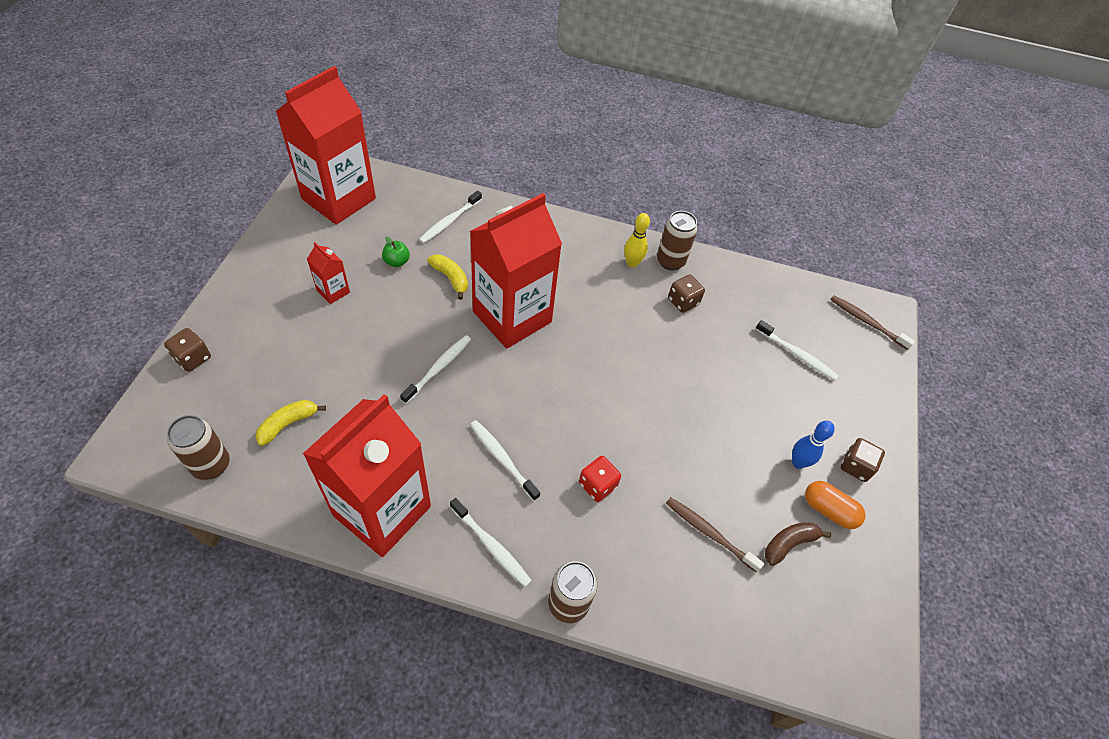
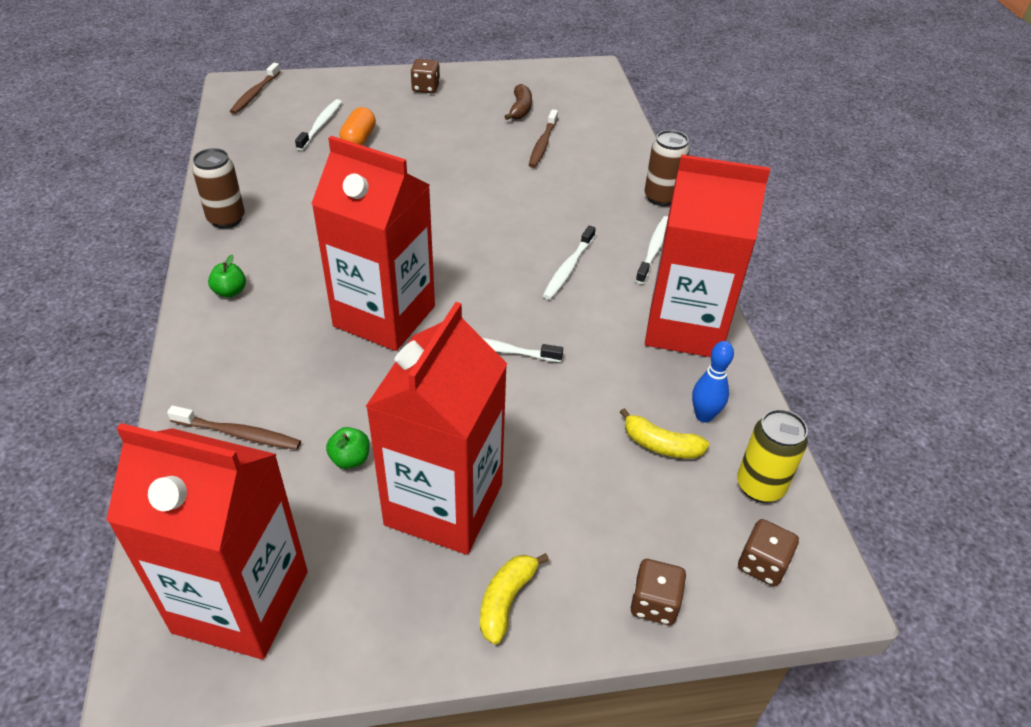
camera: 110 degrees left, 10 degrees down
brown can [167,415,230,480] -> yellow can [737,409,808,503]
red carton [307,242,350,304] -> red carton [366,302,507,555], size x2.43
white toothbrush [419,190,482,244] -> brown toothbrush [167,406,301,450]
yellow banana [427,254,468,300] -> yellow banana moved to [480,553,549,644]
red dice [579,456,621,502] -> none
yellow bowling pin [624,213,650,268] -> none
brown dice [668,274,705,313] -> brown dice moved to [738,519,799,587]
brown banana [765,522,831,566] -> brown banana turned 120 degrees counterclockwise [504,84,532,120]
blue bowling pin [792,421,835,469] -> blue bowling pin moved to [692,341,734,423]
orange capsule [805,481,866,529] -> orange capsule moved to [339,107,376,145]
none -> green apple [208,254,246,297]

